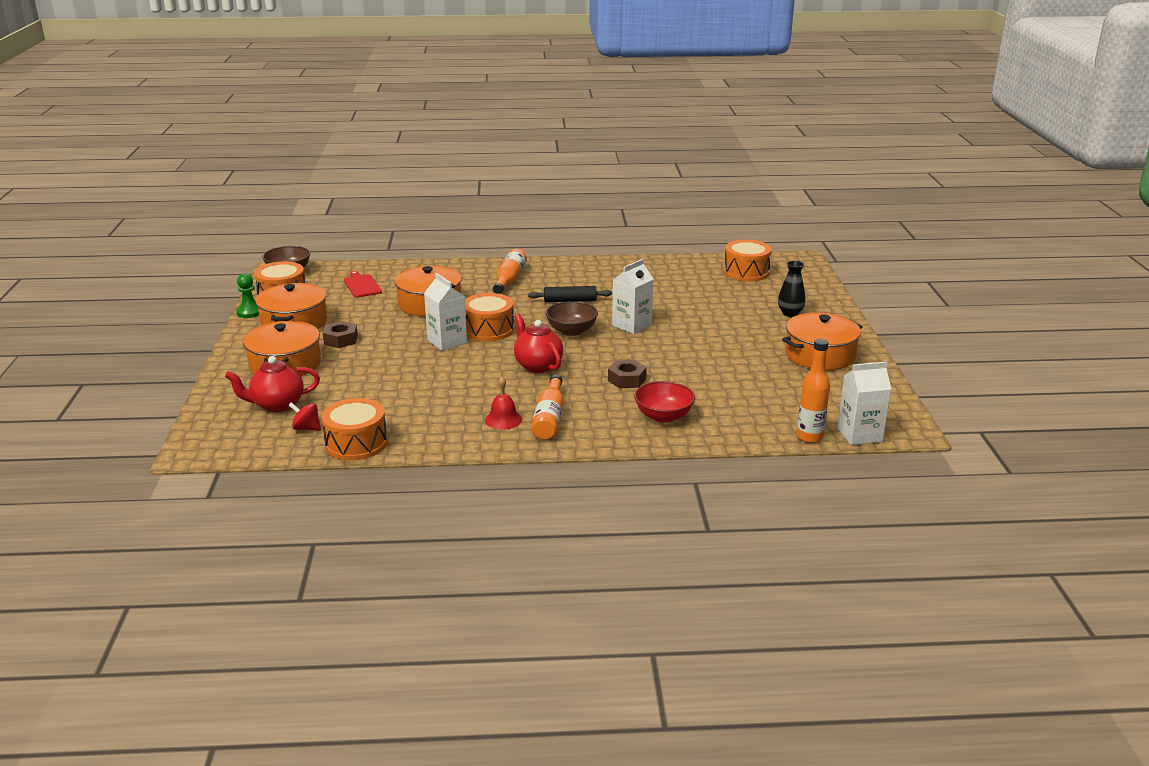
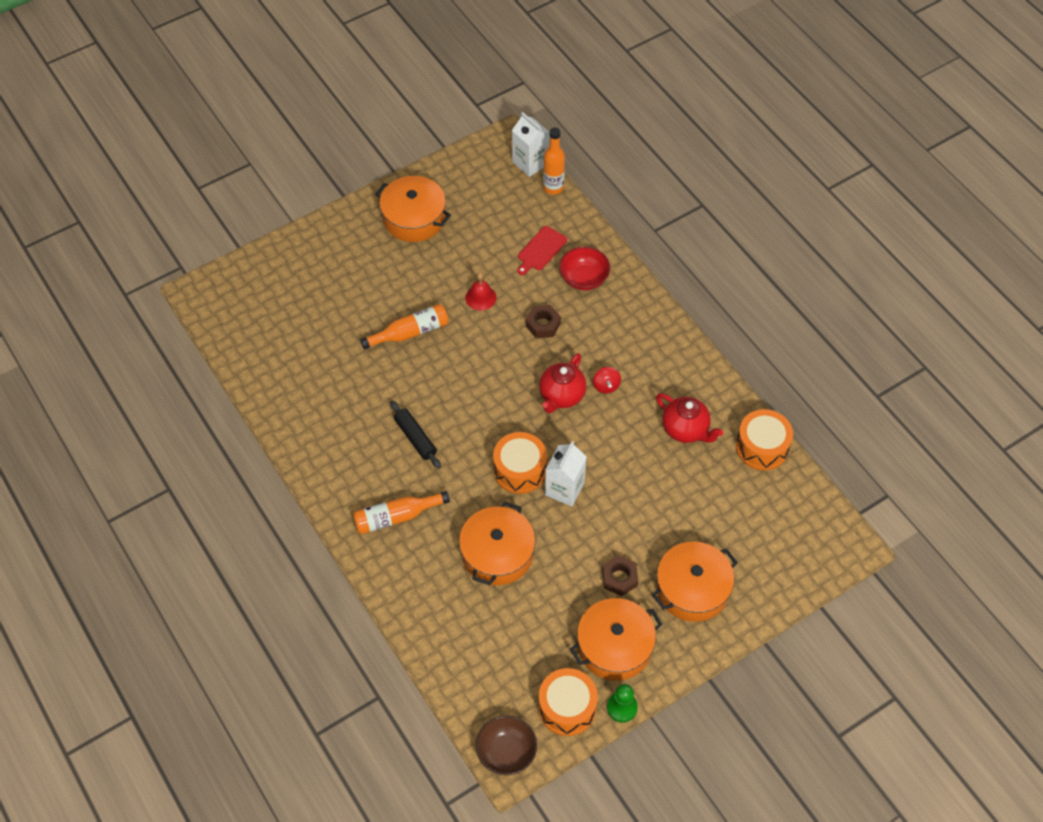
camera: 120 degrees left, 30 degrees up
red teapot [225,356,320,412] -> red teapot moved to [656,393,723,443]
red spinning top [289,402,321,431] -> red spinning top moved to [593,367,621,394]
red cutting board [344,271,382,298] -> red cutting board moved to [517,226,567,275]
red bell [485,377,522,430] -> red bell moved to [465,273,496,311]
orange bottle [531,374,564,440] -> orange bottle moved to [360,304,449,349]
brown bowl [545,301,598,336] -> none
white carton [612,259,653,334] -> none
orange drum [724,240,772,281] -> none
black vase [778,261,806,317] -> none

